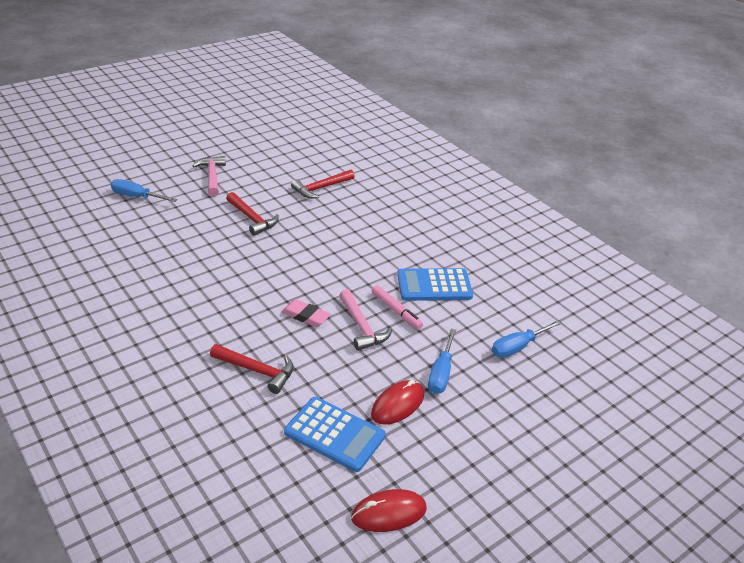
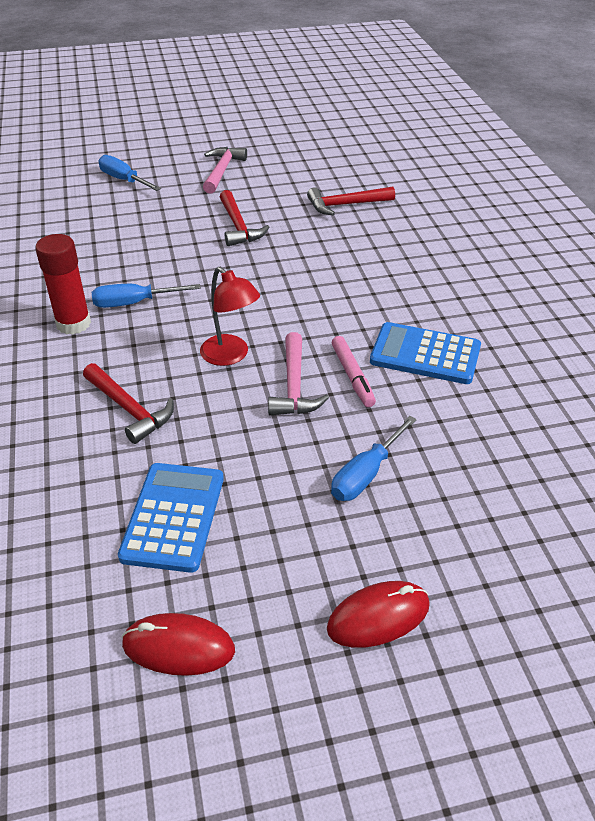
camera: 25 degrees right, 5 degrees up
pink eraser [281,299,331,327] -> red lamp [200,267,260,366]
blue calculator [284,397,386,472] -> blue calculator turned 135 degrees counterclockwise [118,463,224,573]
red mouse [371,380,424,425] -> red mouse moved to [327,581,430,648]
blue screwdriver [492,320,562,358] -> blue screwdriver moved to [92,284,201,308]
none -> red glue stick [35,234,91,335]

